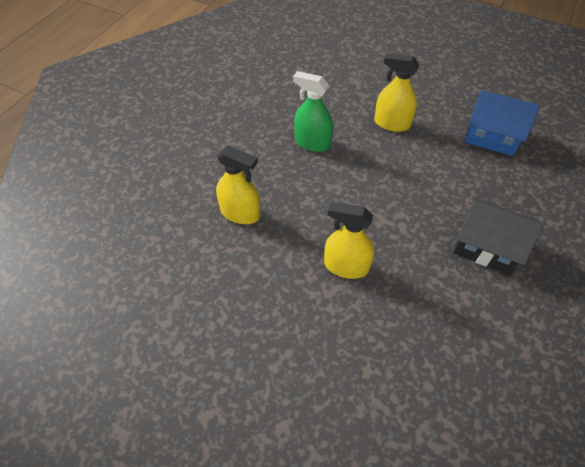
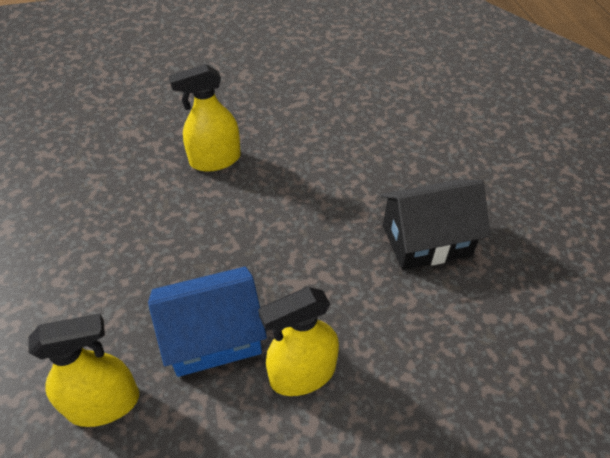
camera: 40 degrees left, 5 degrees down
green spray bottle [293,71,333,152] -> none
blue house [464,90,540,156] -> blue house moved to [148,266,267,377]

